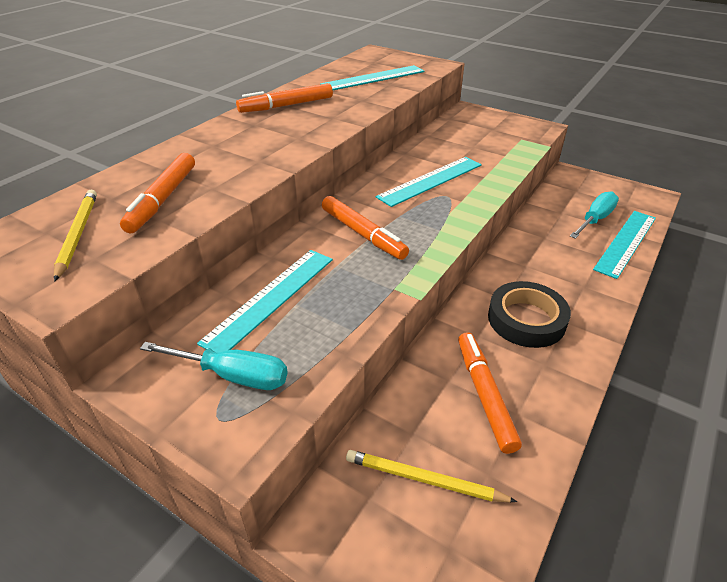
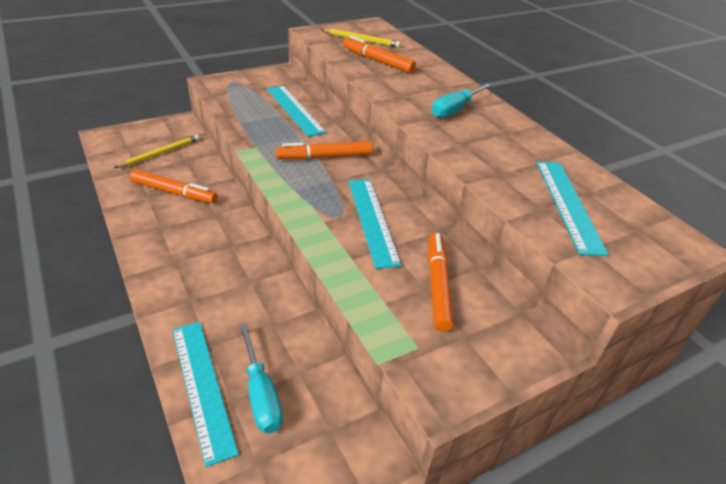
camera: 115 degrees right, 0 degrees up
turquoise screwdriver [140,342,288,390] -> turquoise screwdriver moved to [432,83,492,118]
orange marker [236,83,333,113] -> orange marker moved to [428,233,454,332]
black tape [488,281,571,348] -> none

